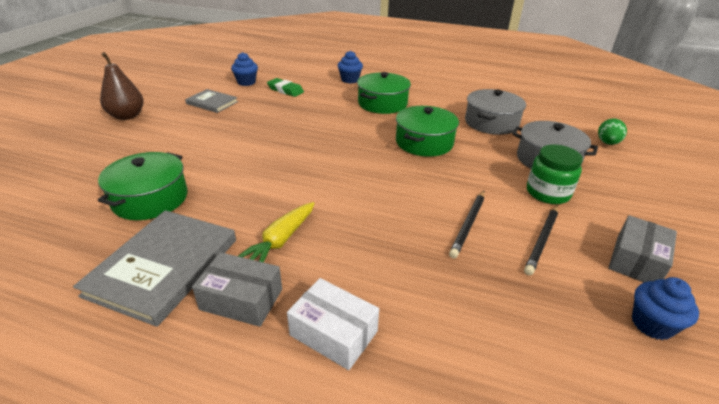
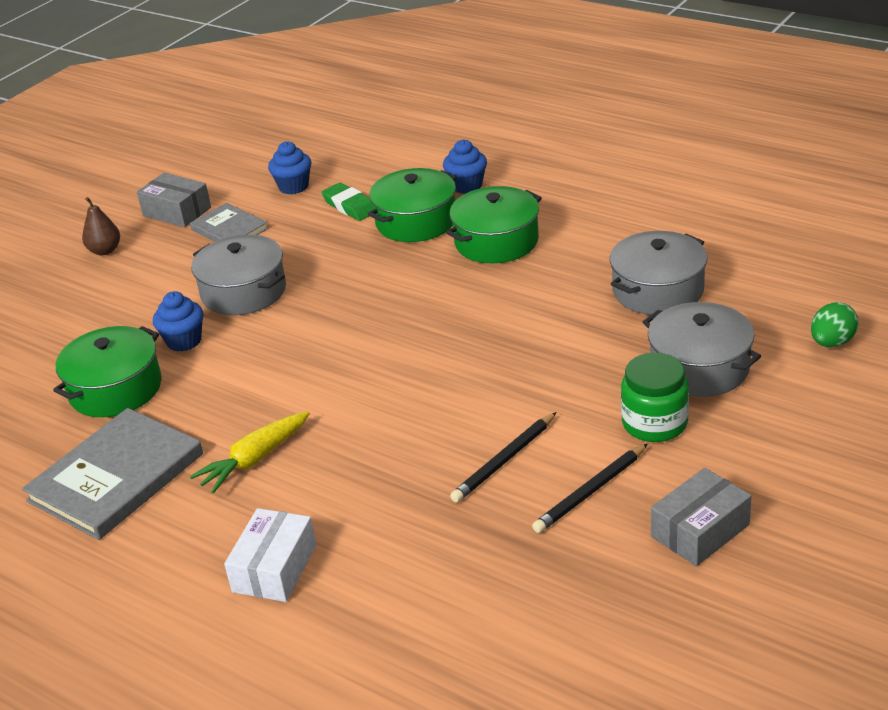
camera: 20 degrees right, 0 degrees up
brown pear [100,52,144,120] -> brown pear [82,197,120,255], size x0.65
grey box [192,252,282,327] -> grey box moved to [137,173,211,227]
white box [287,278,379,370] -> white box turned 60 degrees clockwise [224,508,316,602]
green pot [396,106,459,157] -> green pot moved to [368,168,457,242]
blue cupcake [632,277,699,340] -> blue cupcake moved to [153,291,204,352]
none -> grey pot [191,235,286,315]

